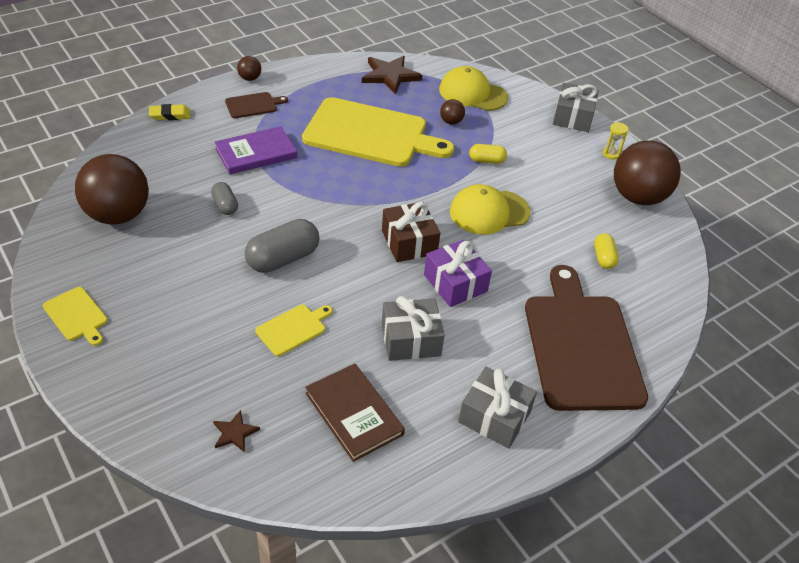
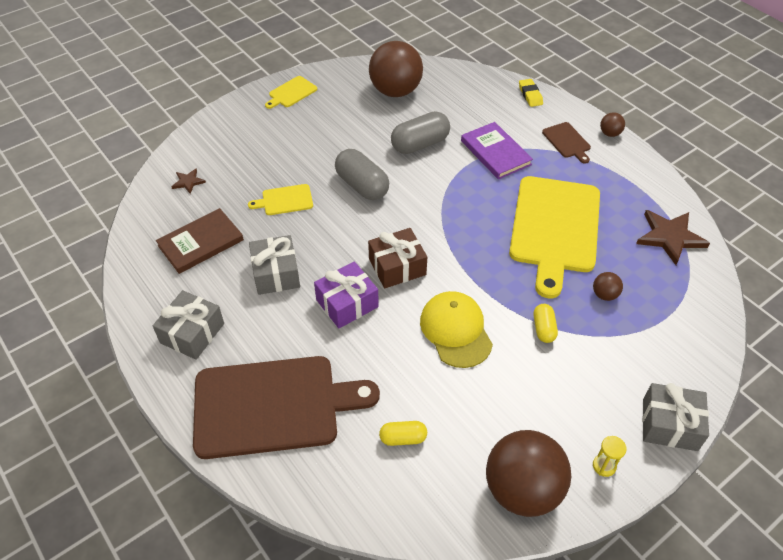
camera: 90 degrees right, 5 degrees up
grey capsule [211,182,238,215] -> grey capsule [391,111,450,154], size x1.81
yellow cutting board [255,305,333,356] -> yellow cutting board turned 120 degrees clockwise [248,184,313,215]
yellow cap [439,66,508,111] -> none

